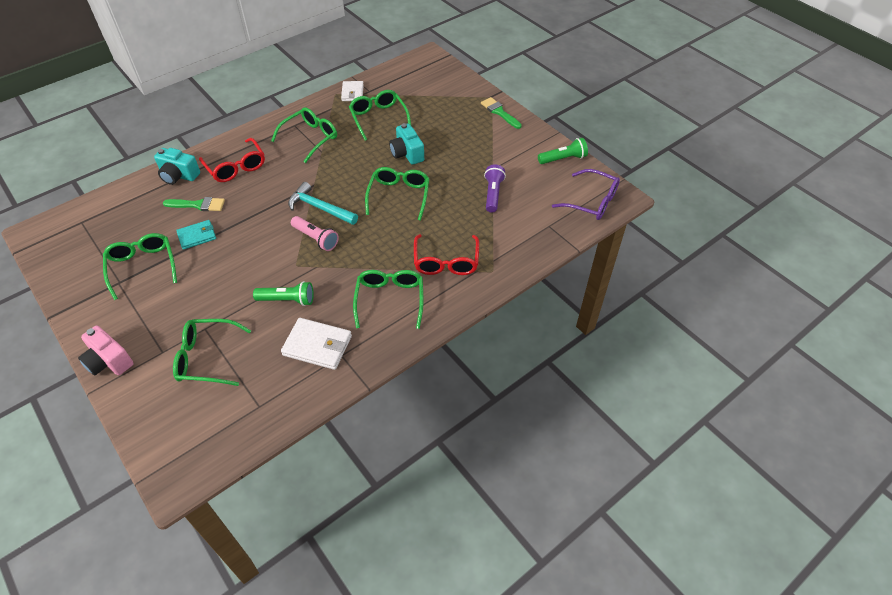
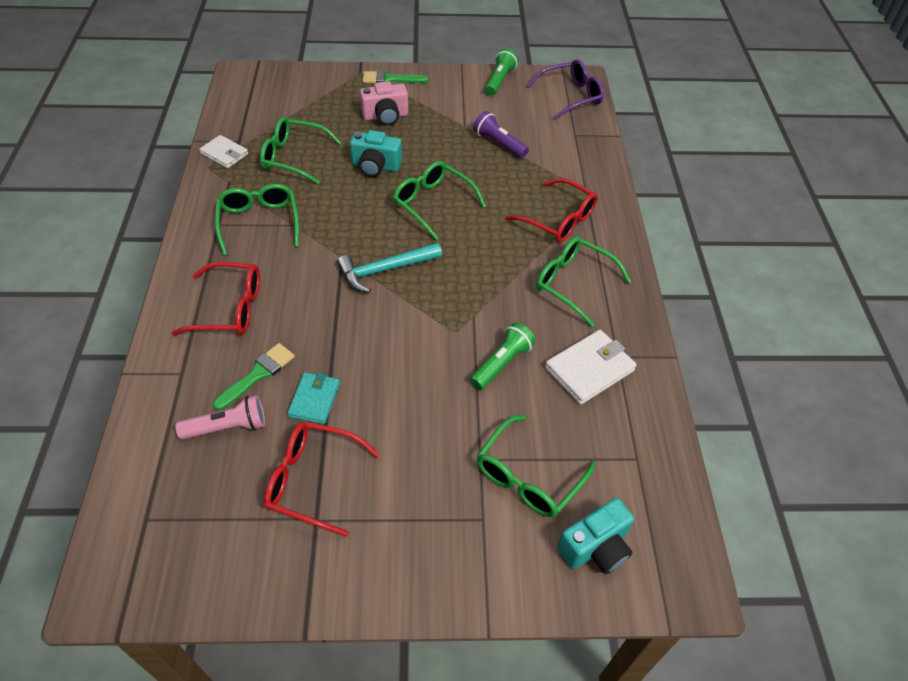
camera: 55 degrees left, 0 degrees up
pink camera [78,325,134,375] -> pink camera moved to [360,81,408,126]
green glasses [103,233,177,300] -> red glasses [264,422,380,537]
turquoise camera [154,148,200,185] -> turquoise camera moved to [557,498,634,574]
pink flashlight [291,216,339,251] -> pink flashlight moved to [176,395,265,440]

